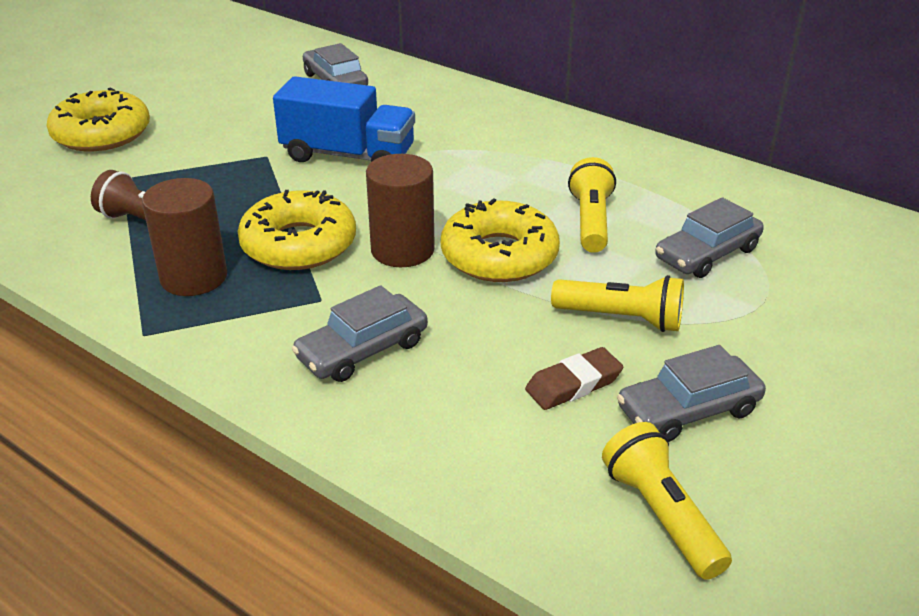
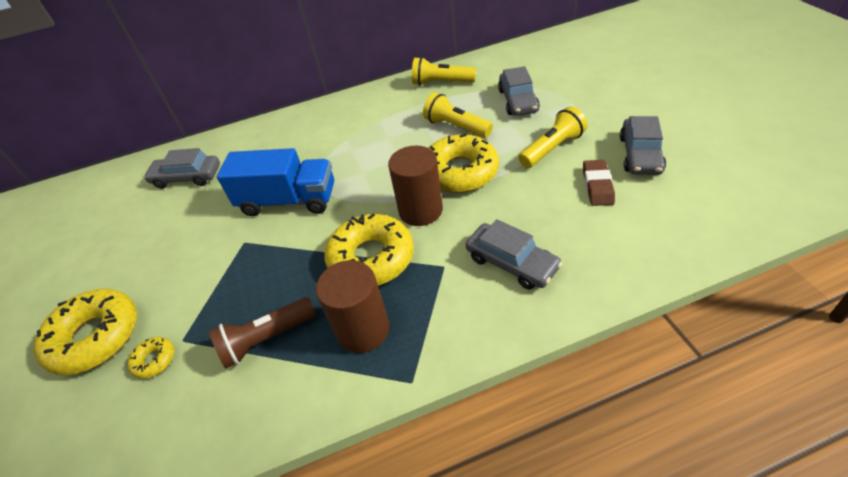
camera: 50 degrees left, 10 degrees up
blue truck [273,76,415,162] -> blue truck turned 45 degrees clockwise [217,148,334,216]
grey car [292,285,428,382] -> grey car turned 45 degrees counterclockwise [466,219,562,289]
yellow flashlight [602,422,732,580] -> yellow flashlight moved to [412,57,476,86]
none -> yellow donut [128,337,175,379]

